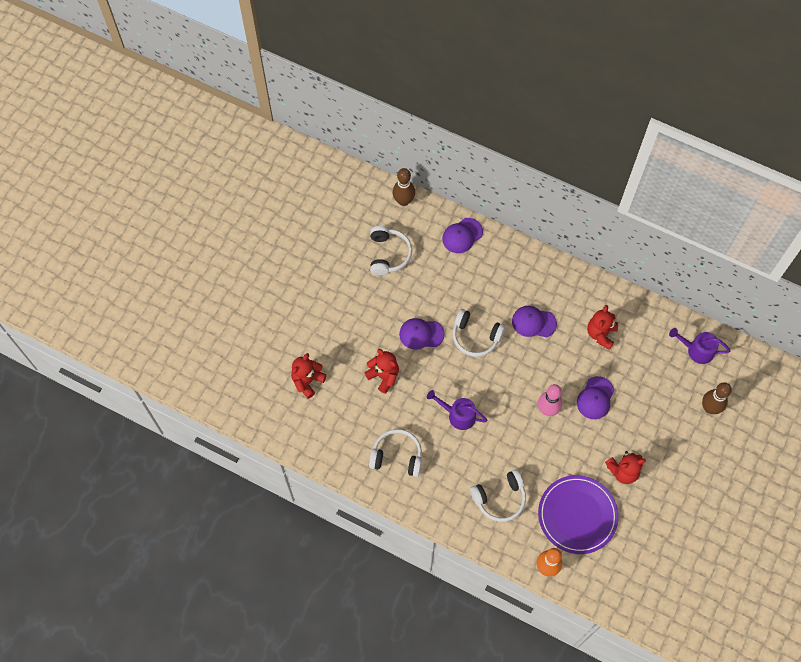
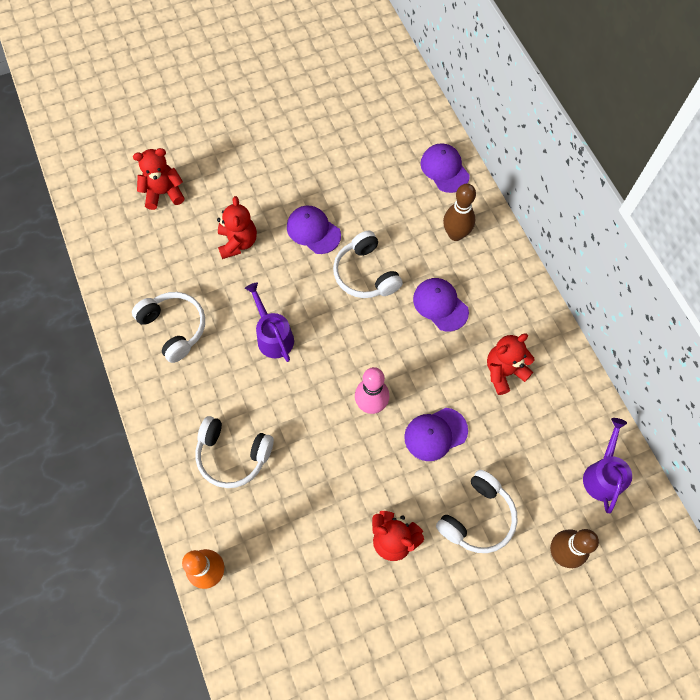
camera: 40 degrees right, 0 degrees up
white headphones [370,226,412,275] -> white headphones moved to [436,470,518,553]
brown bowling pin [393,168,415,206] -> brown bowling pin moved to [443,184,476,241]
purple cap [442,218,483,253] -> purple cap turned 60 degrees clockwise [421,143,470,193]
purple plate [538,475,619,554] -> none
purple watering can [669,328,730,364] -> purple watering can turned 45 degrees clockwise [583,418,632,513]

